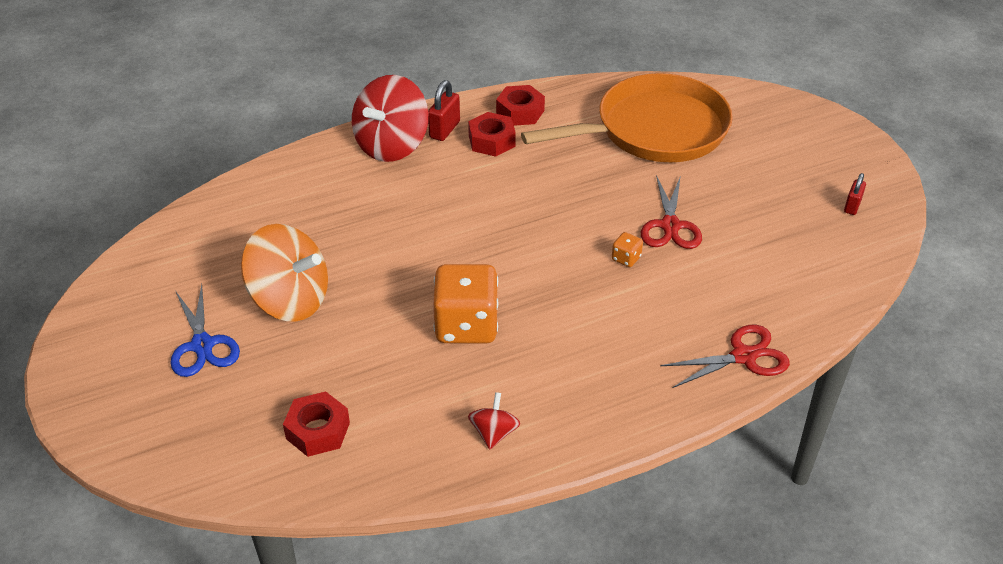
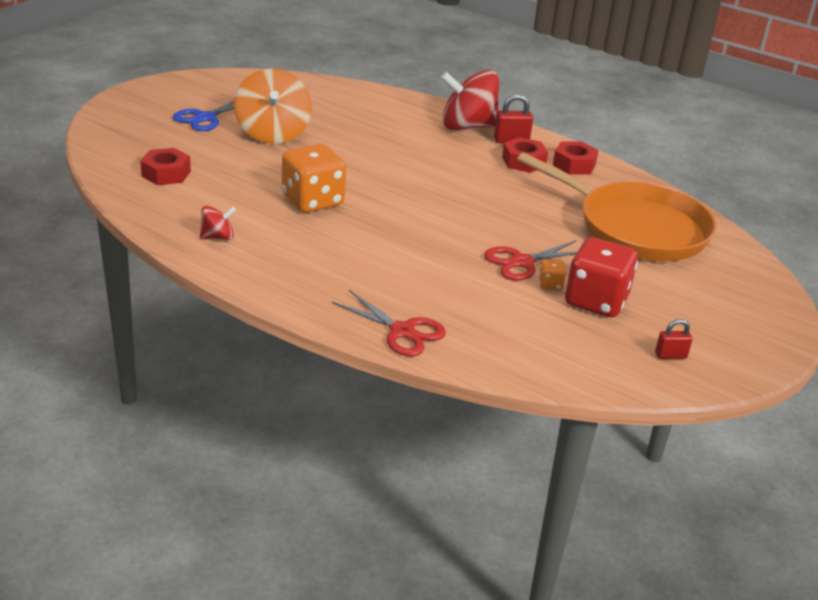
camera: 55 degrees right, 10 degrees down
orange dice [612,232,643,267] -> orange dice moved to [539,260,566,290]
none -> red dice [565,237,638,317]

